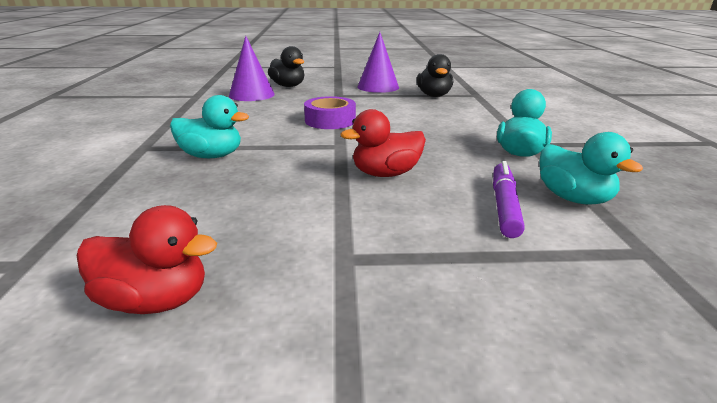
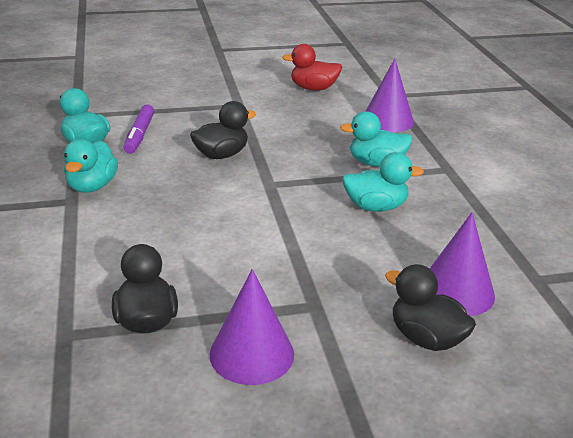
camera: 170 degrees right, 5 degrees up
purple tape [304,96,356,129] -> none
red duck [340,109,426,177] -> black duck [190,101,256,159]
none -> turquoise duck [342,152,424,212]
none -> purple cone [365,59,414,132]

